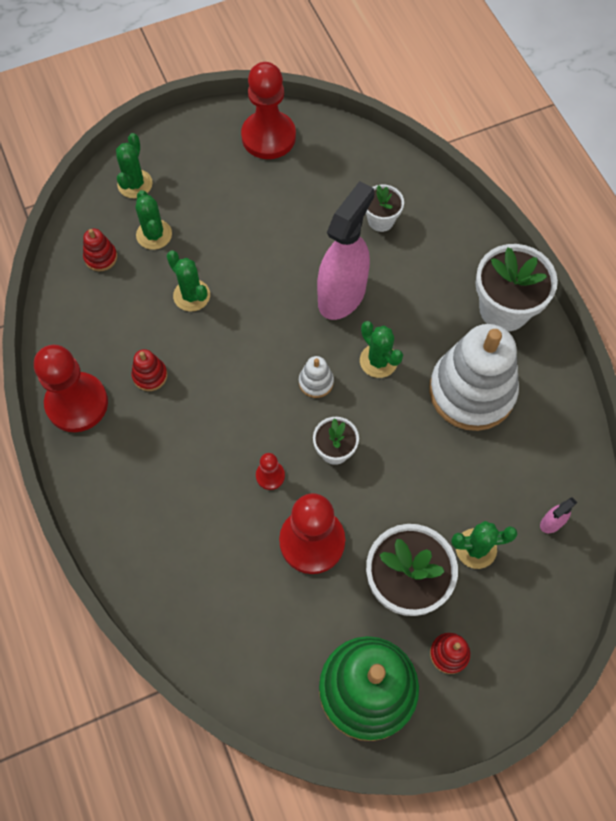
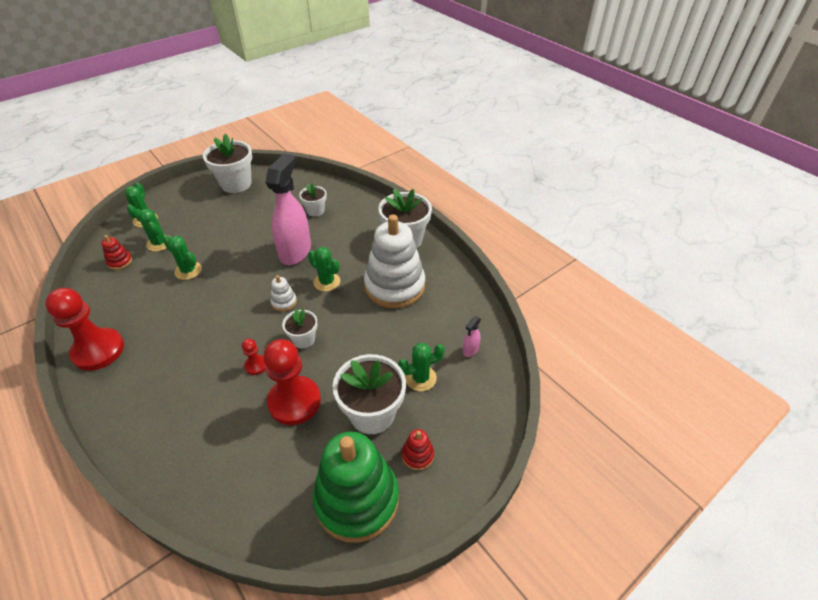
camera: 15 degrees left, 20 degrees down
red stacking toy [131,349,167,391] -> none
red pawn [241,62,296,159] -> white flower pot [203,134,252,193]

